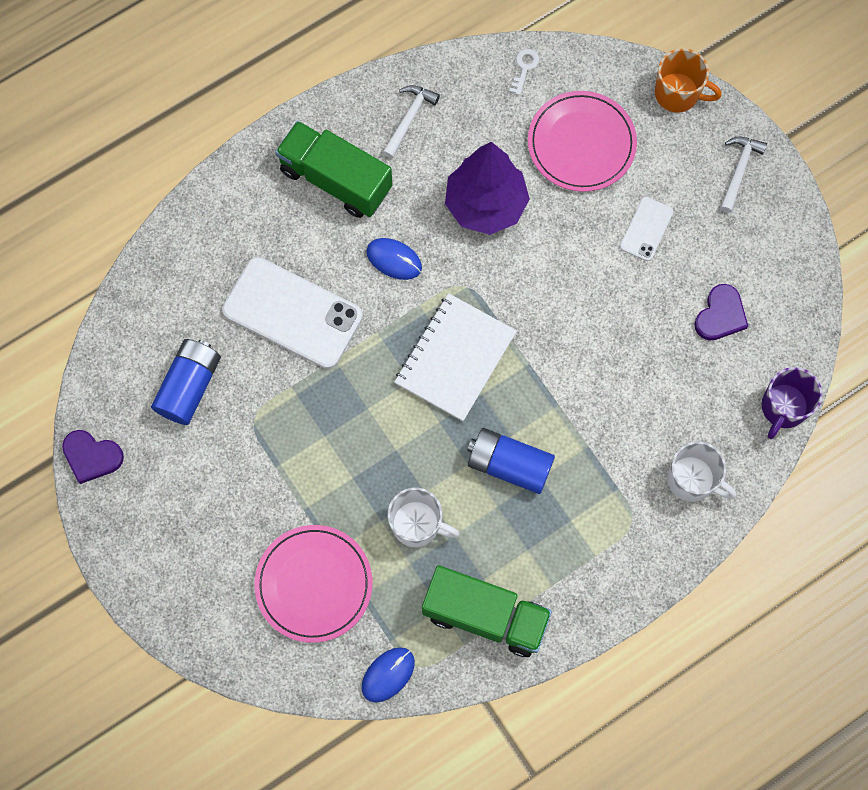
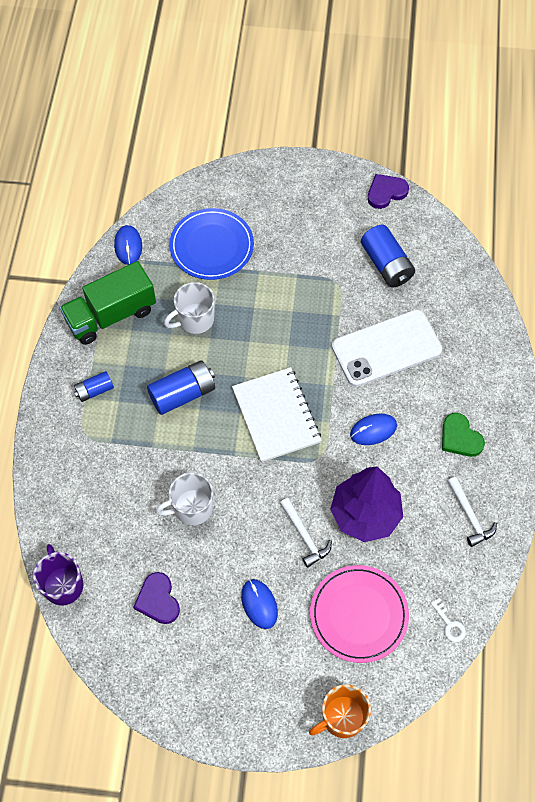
camera: 130 degrees right, 10 degrees down
pink plate [254,525,373,643] -> blue plate [169,208,254,280]
green truck [275,121,392,218] -> green heart [442,413,485,457]
white phone [620,197,673,261] -> blue mouse [241,579,278,629]
white mug [667,441,736,502] -> white mug moved to [156,472,213,525]
white hammer [720,137,767,213] -> white hammer moved to [280,498,332,568]
none -> blue battery [74,371,114,402]

